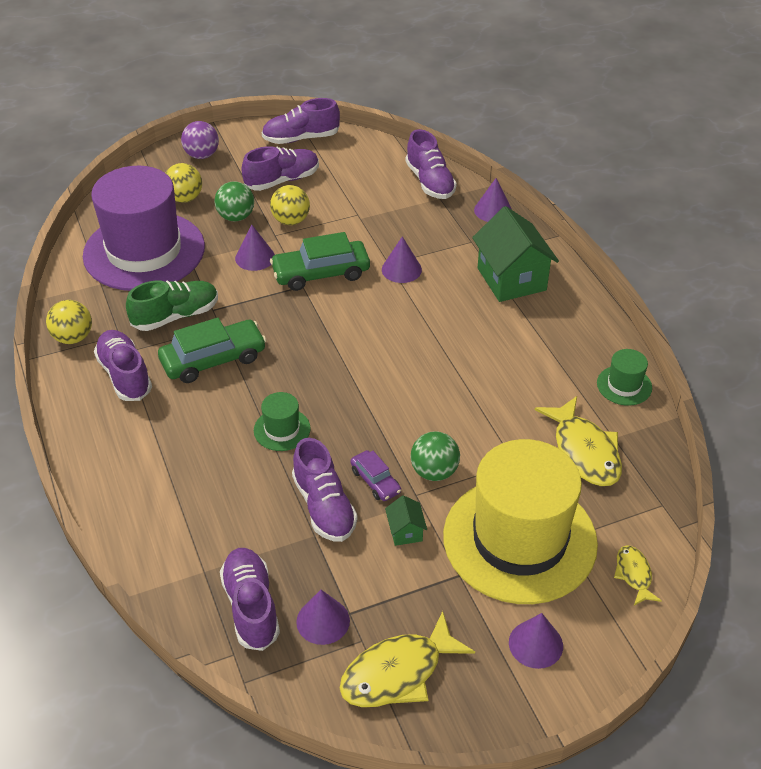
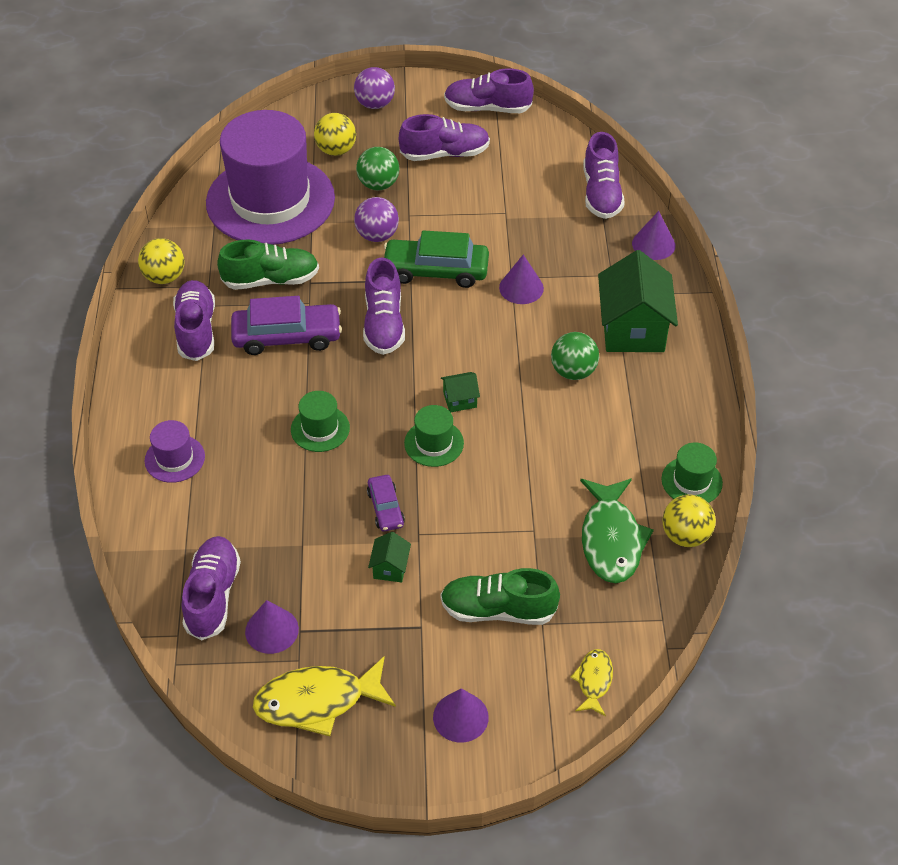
camera: 20 degrees right, 5 degrees up
green car [158,318,266,383] -> purple car [231,296,342,355]
purple cone [235,225,275,271] -> purple ball [354,197,399,242]
yellow ball [270,185,310,225] -> yellow ball moved to [662,494,716,547]
purple shoe [292,438,357,542] -> purple shoe moved to [363,257,405,355]
green ball [410,431,460,481] -> green ball moved to [551,332,599,380]
yellow hat [443,439,598,604] -> green shoe [440,568,560,625]
yellow fish [535,396,622,486] -> green fish [580,478,654,583]
none -> purple hat [145,420,205,483]
none -> green hat [404,405,464,467]
none -> green house [441,372,480,412]

